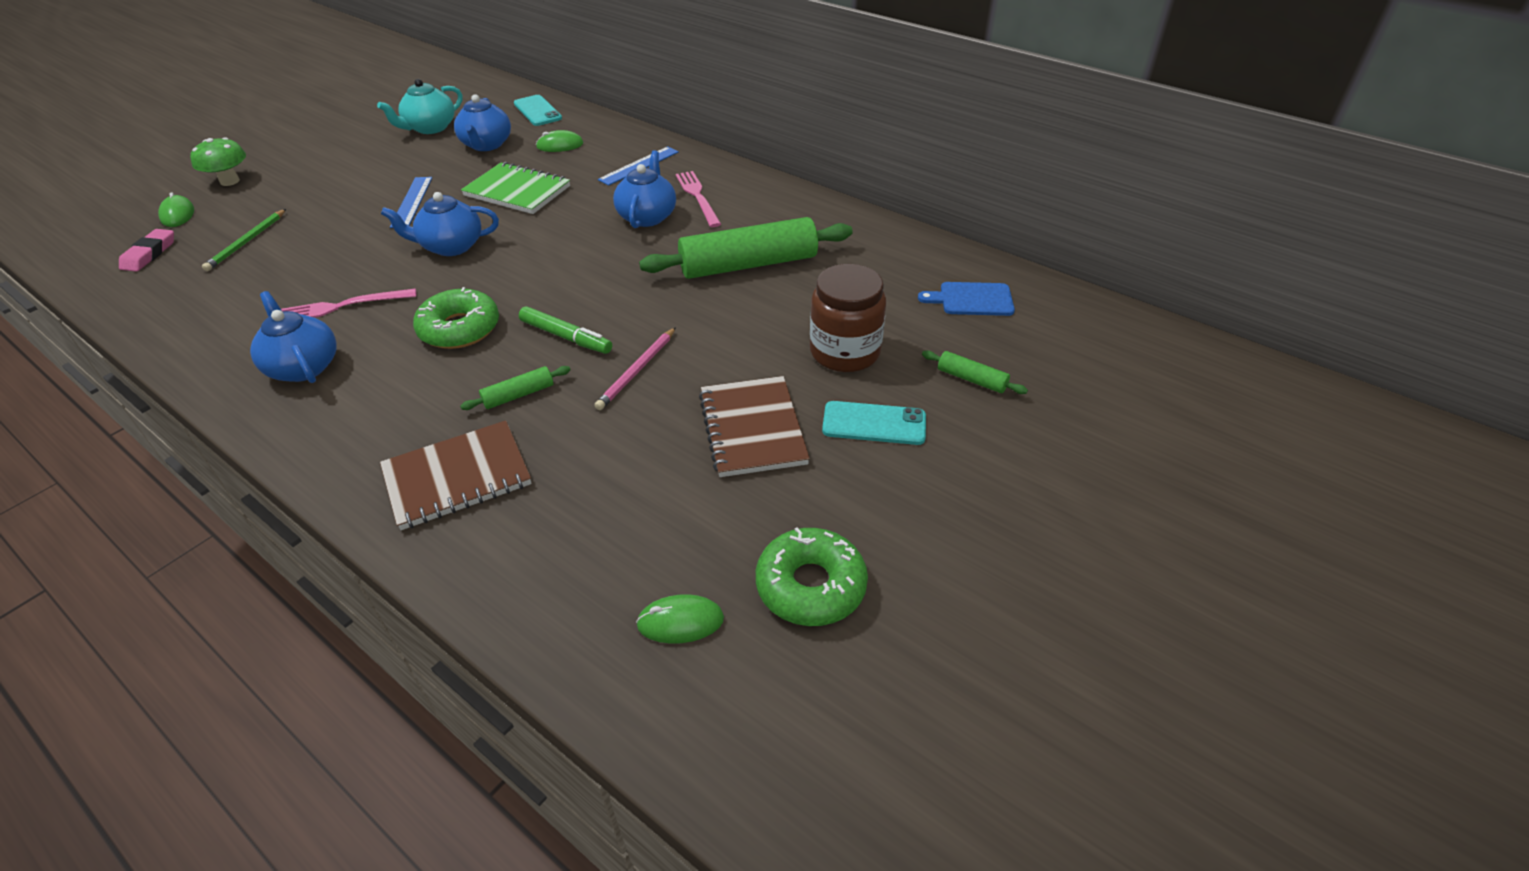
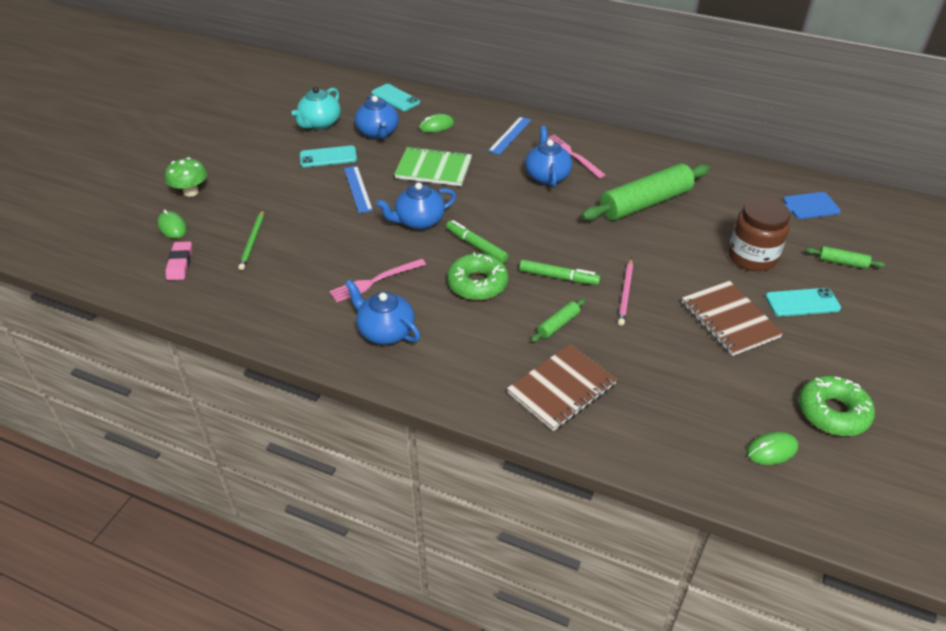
camera: 15 degrees left, 0 degrees up
none -> turquoise phone [300,146,357,167]
none -> green marker [446,220,509,263]

